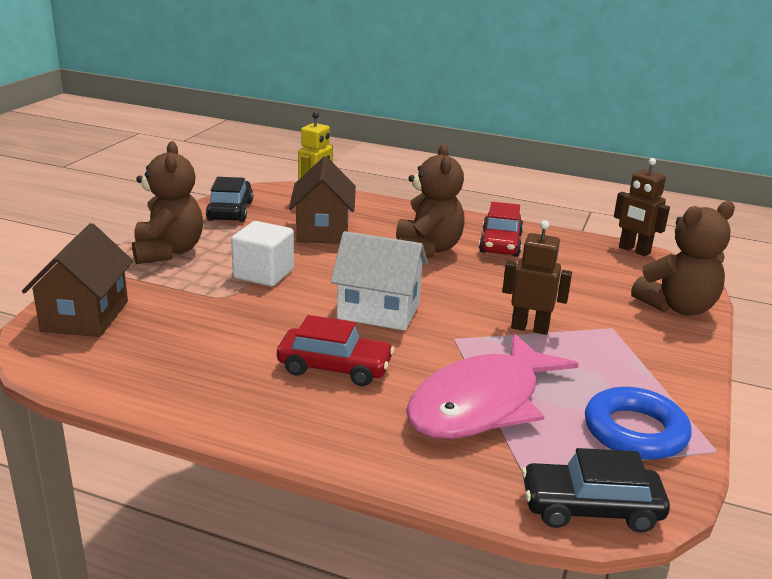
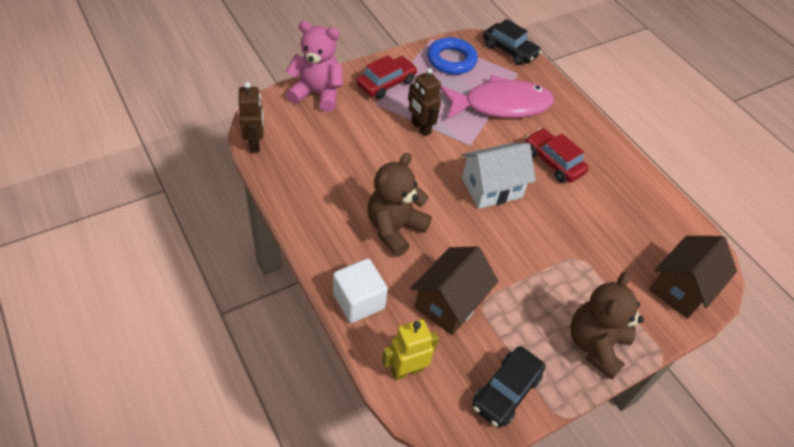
camera: 145 degrees left, 25 degrees up
white cube [231,221,294,286] -> white cube moved to [333,259,388,323]
white house [331,231,428,331] -> white house turned 75 degrees counterclockwise [462,143,536,209]
red car [479,202,523,257] -> red car moved to [357,55,418,99]
brown teddy bear [631,201,735,316] -> pink teddy bear [286,21,343,112]

